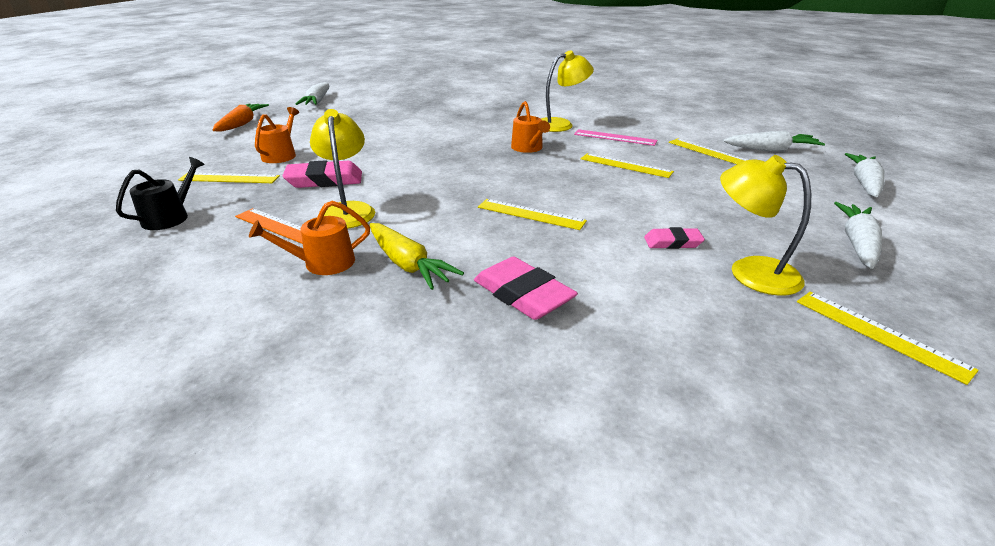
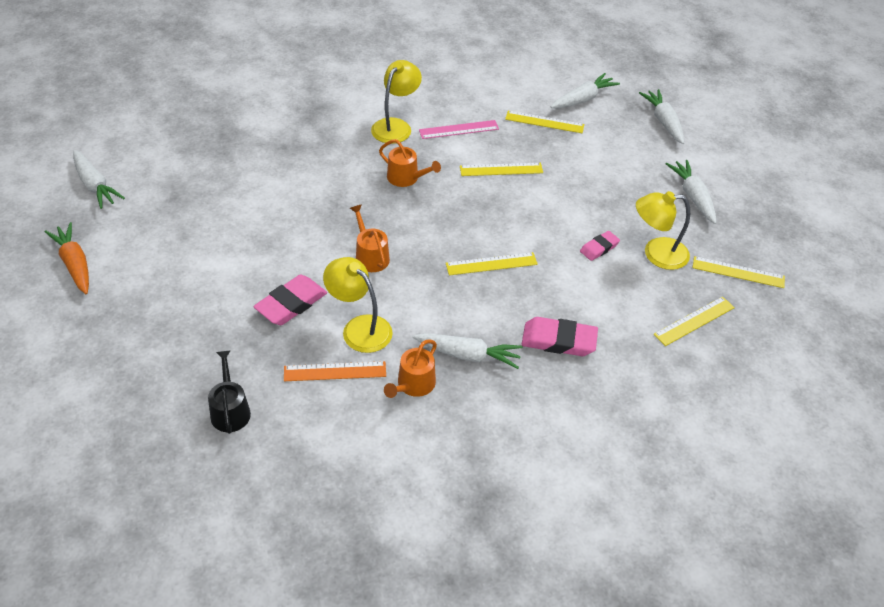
camera: 40 degrees left, 15 degrees up
yellow ruler [178,173,280,183] -> yellow ruler moved to [653,297,735,346]
orange watering can [255,107,299,163] -> orange watering can moved to [350,205,390,272]
yellow carrot [370,223,464,290] -> white carrot [413,333,523,369]

